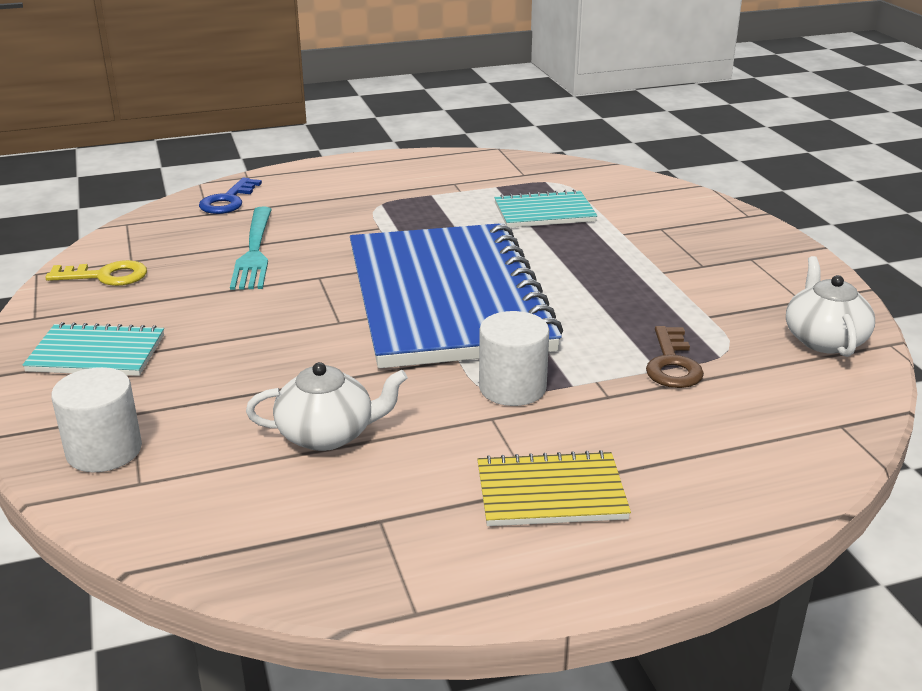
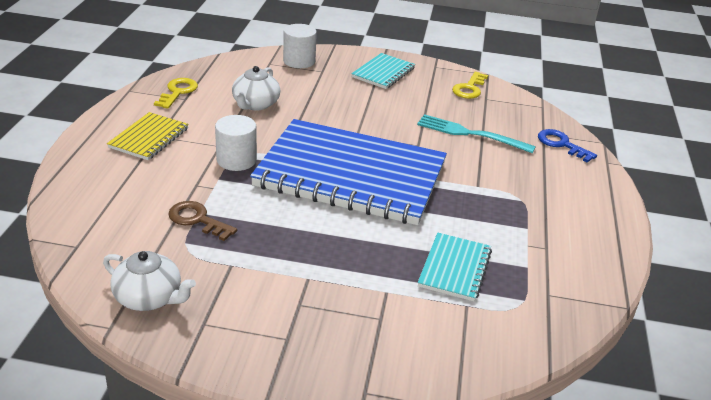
camera: 115 degrees right, 5 degrees up
none -> yellow key [154,78,198,109]

